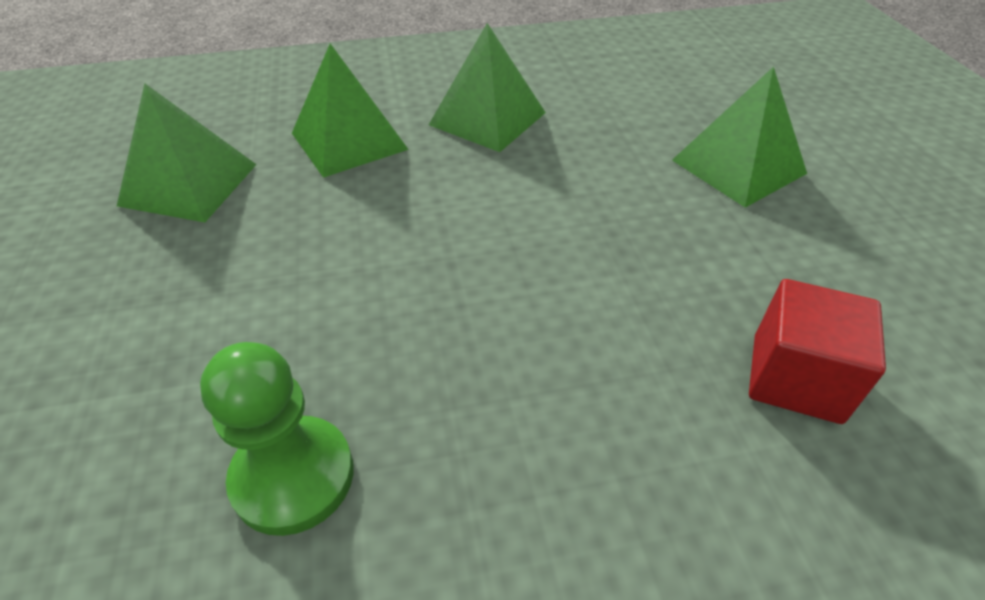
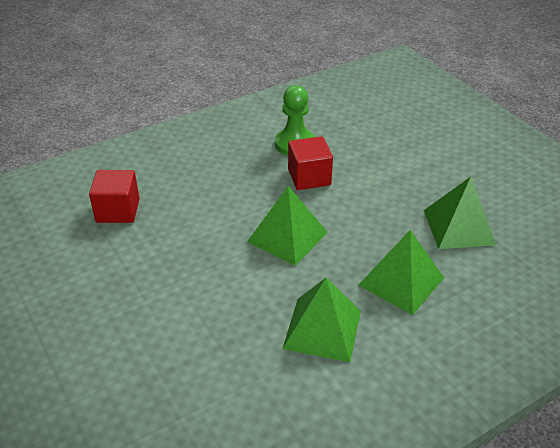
camera: 160 degrees right, 5 degrees down
green pyramid [672,67,807,208] -> green pyramid moved to [247,186,328,266]
none -> red cube [288,136,333,190]

